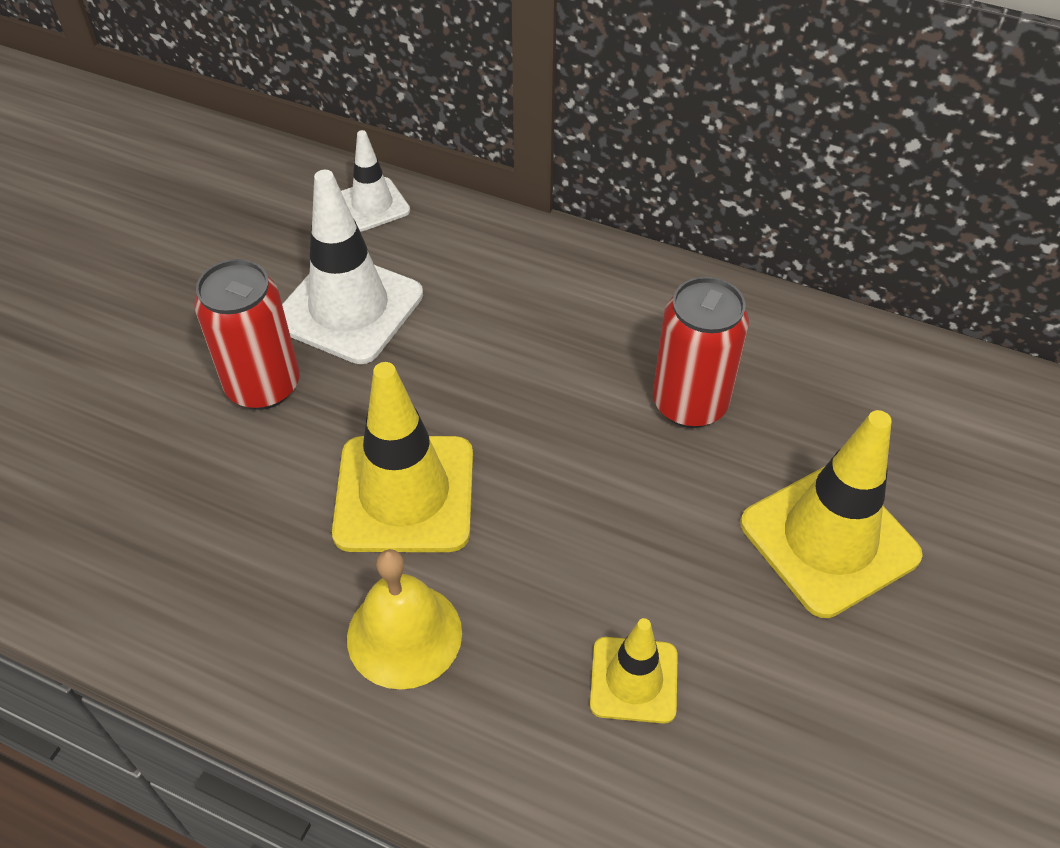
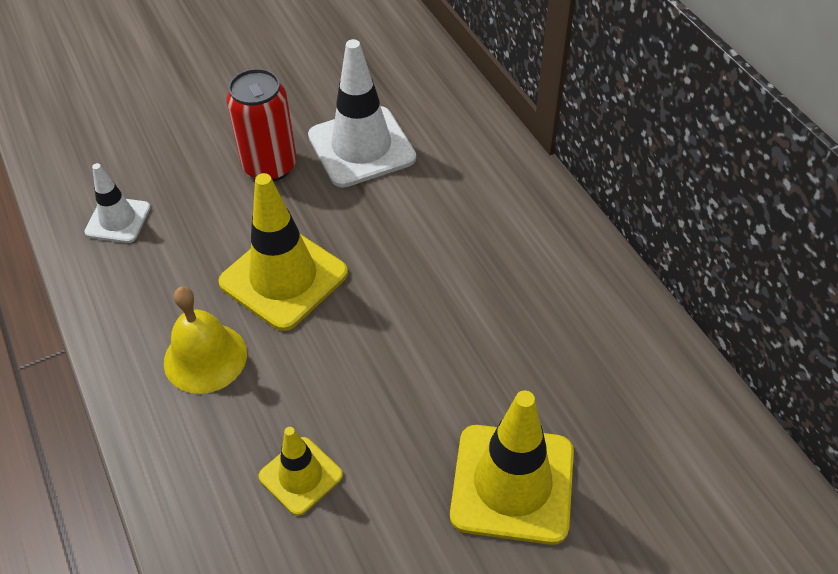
camera: 40 degrees right, 0 degrees up
white traffic cone [341,130,410,232] -> white traffic cone moved to [84,163,151,243]
red can [653,277,749,428] -> none

